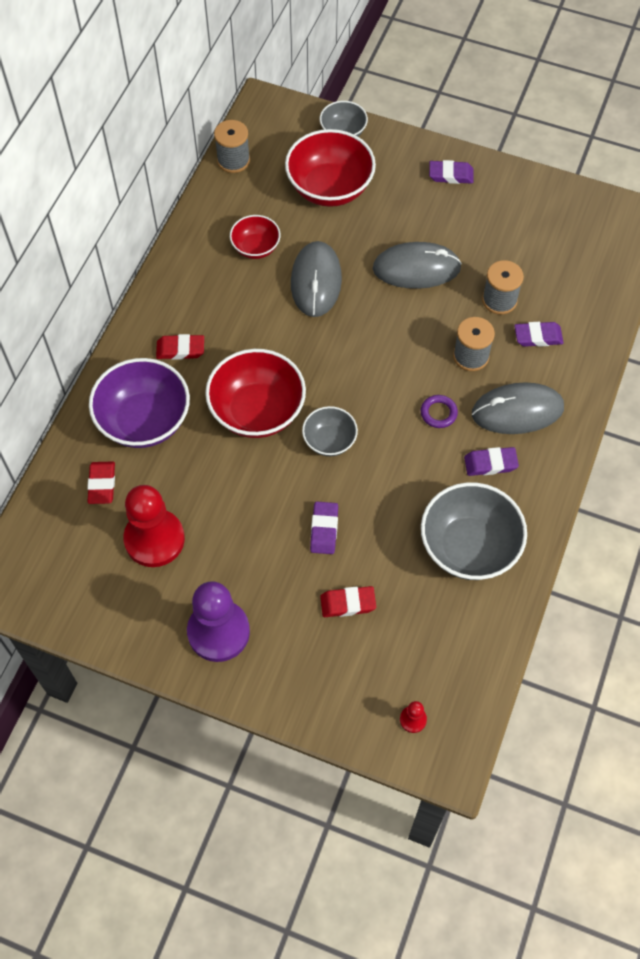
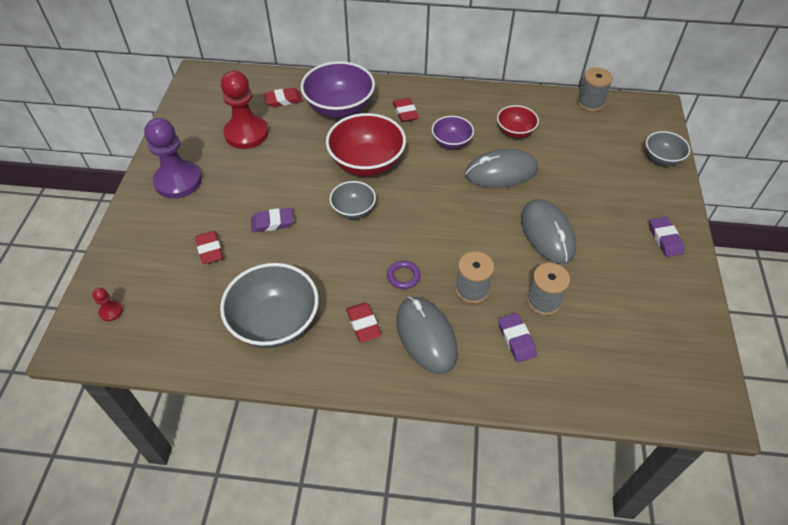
camera: 75 degrees right, 10 degrees down
red bowl [285,129,376,207] -> none
purple eraser [464,447,519,476] -> red eraser [346,303,381,343]
none -> purple bowl [432,116,474,149]

